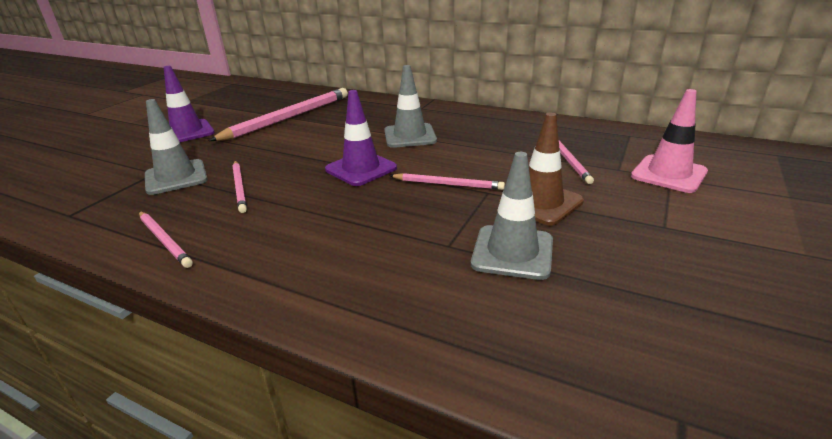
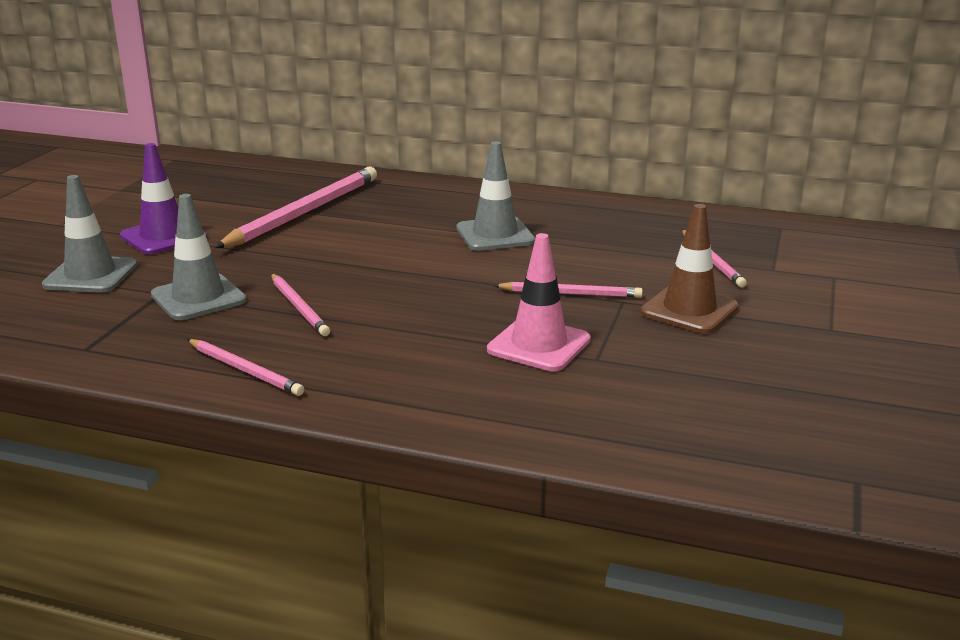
camera: 10 degrees left, 5 degrees down
purple traffic cone [325,90,397,186] -> none
grey traffic cone [471,152,553,280] -> grey traffic cone moved to [42,175,137,293]
pink traffic cone [631,89,708,193] -> pink traffic cone moved to [487,233,591,371]

